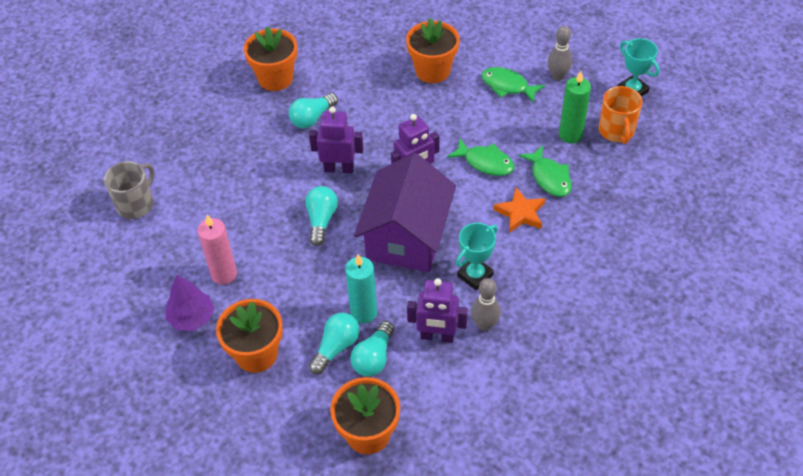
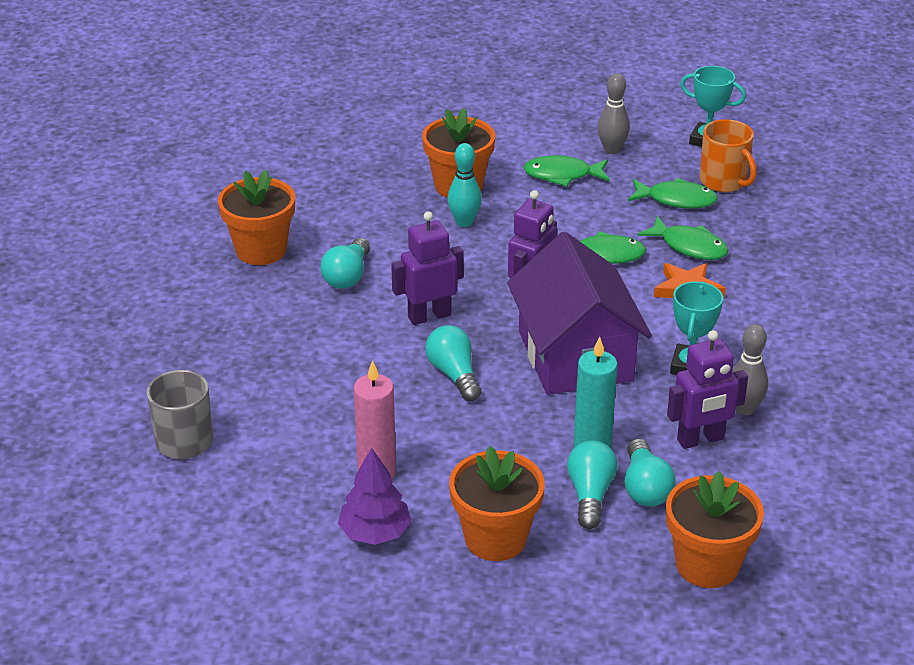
camera: 30 degrees left, 15 degrees down
green candle [559,71,591,143] -> green fish [628,178,718,209]
none -> turquoise bowling pin [448,143,482,227]

